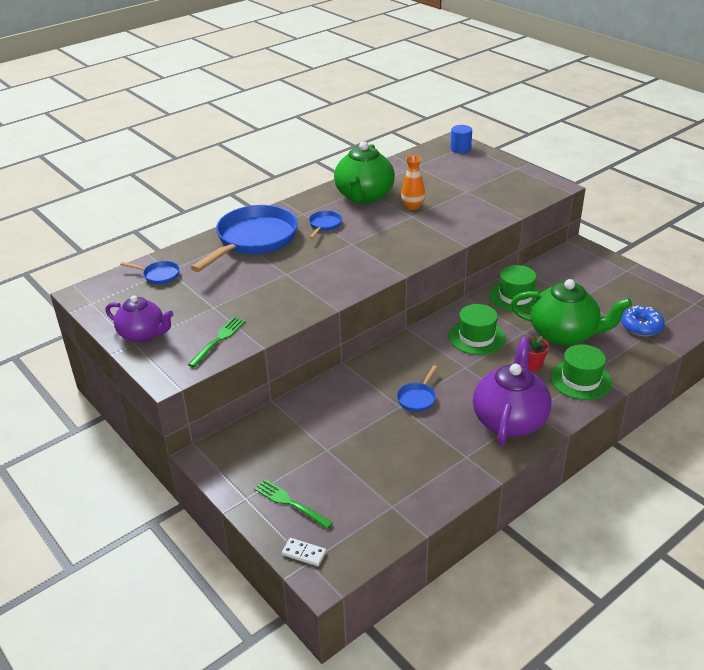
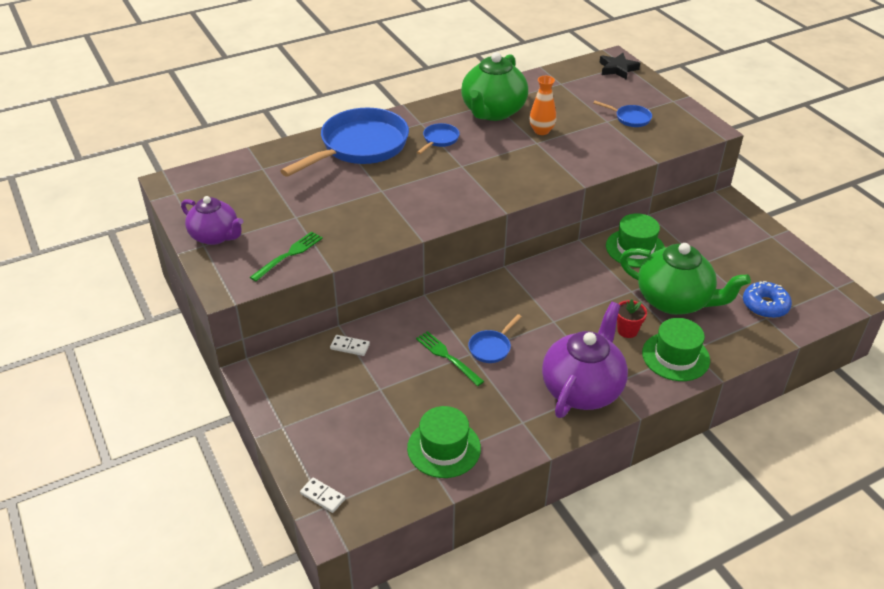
camera: 10 degrees right, 5 degrees up
blue pan [120,261,180,284] -> blue pan moved to [593,101,652,127]
green fork [254,479,333,529] -> green fork moved to [416,331,484,386]
green hat [448,304,505,355] -> green hat moved to [407,406,481,478]
blue cylinder [451,125,472,154] -> black star [599,53,640,80]
none -> white domino [330,335,370,356]

